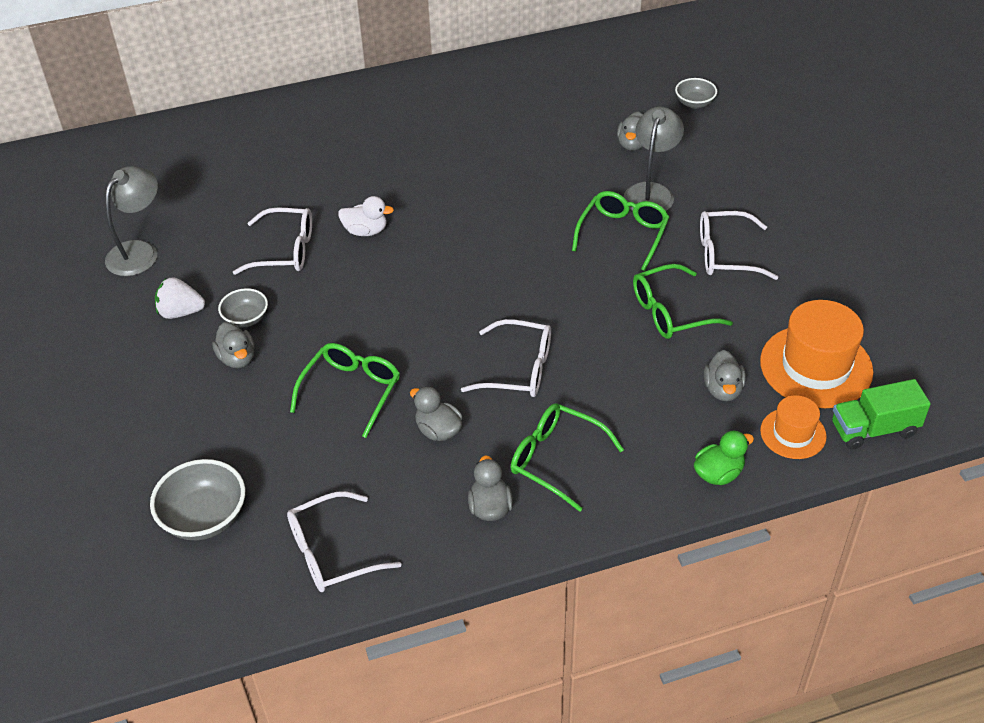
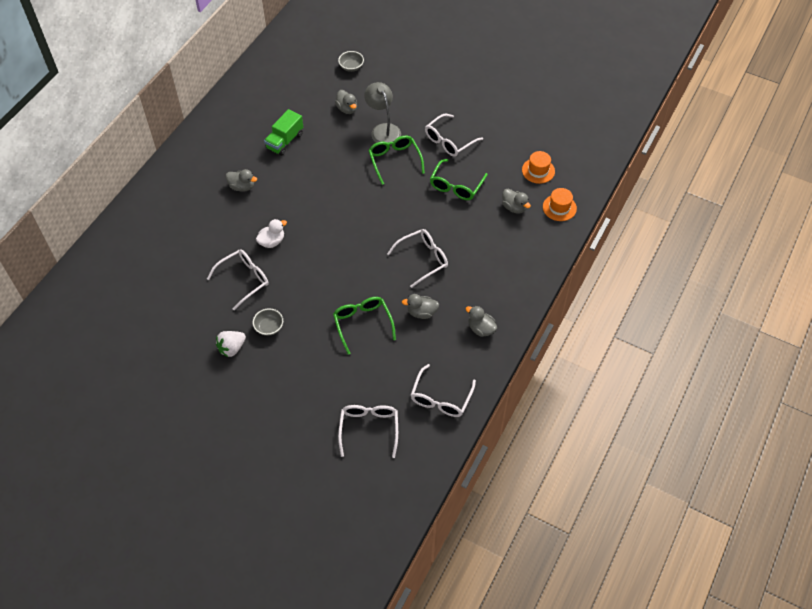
camera: 45 degrees left, 10 degrees up
grey lamp [105,166,158,276] -> none
grey bowl [150,459,245,540] -> white glasses [338,405,398,458]
grey duck [212,322,255,368] -> grey duck moved to [226,169,257,192]
green glasses [511,403,624,512] -> none
green duck [694,430,754,485] -> none
orange hat [760,300,873,408] -> orange hat [522,151,555,184], size x0.56
green truck [832,379,931,450] -> green truck moved to [264,109,303,156]

